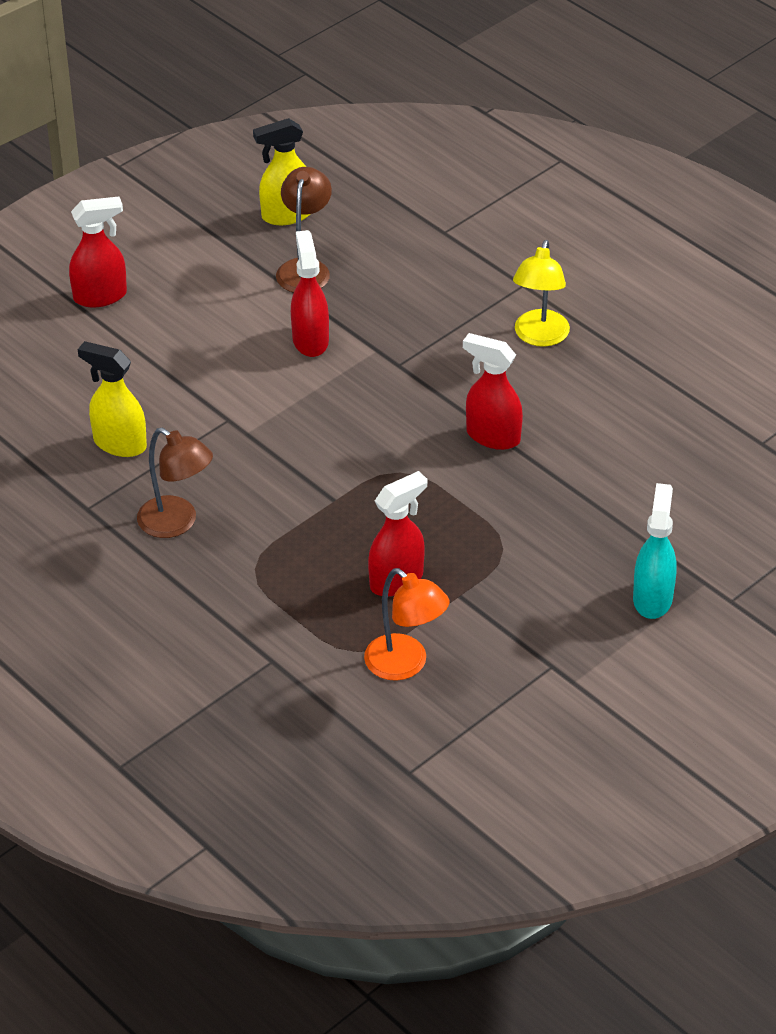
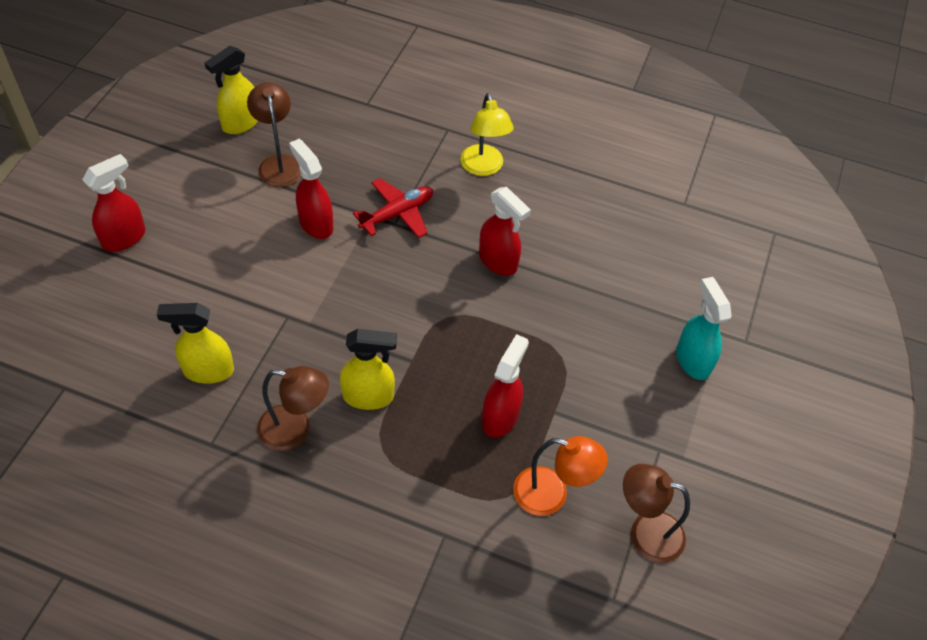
camera: 30 degrees left, 10 degrees up
red spray bottle [463,333,523,450] -> red spray bottle turned 135 degrees counterclockwise [479,187,531,276]
none -> yellow spray bottle [340,329,397,410]
none -> red plane [353,178,433,238]
none -> brown lamp [623,464,690,563]

